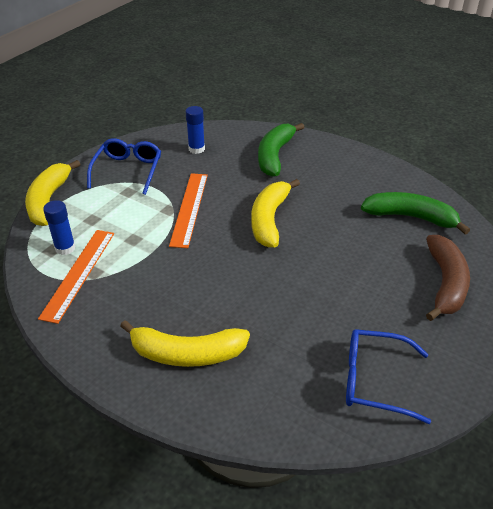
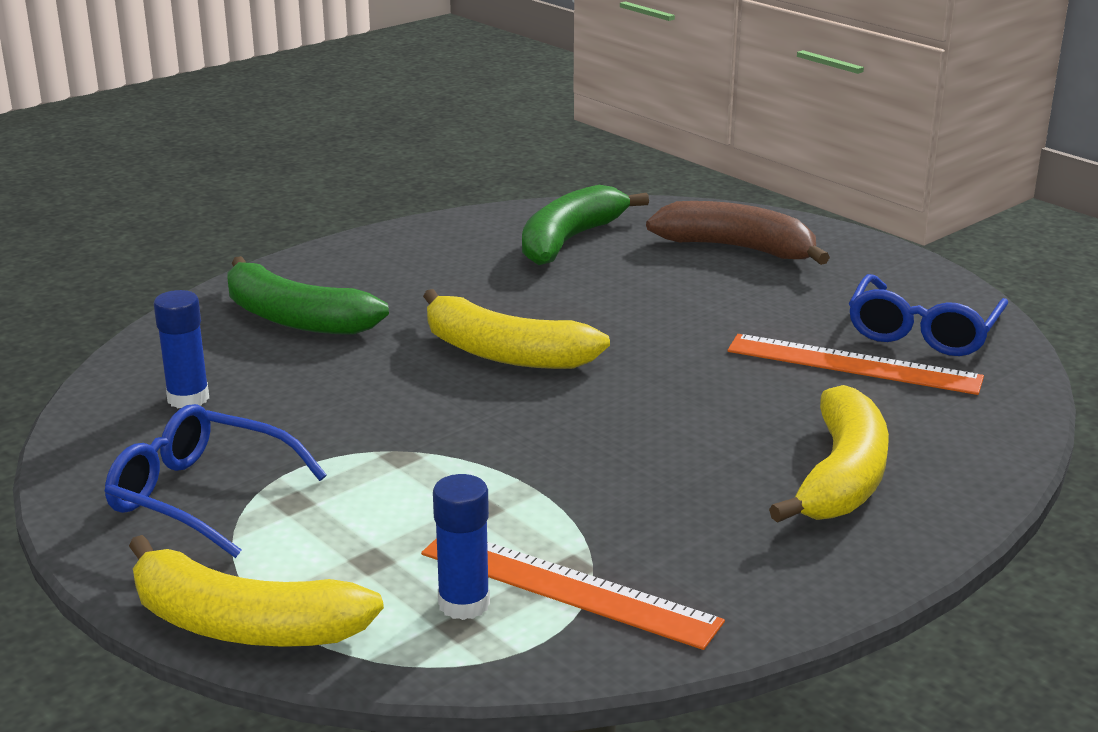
camera: 75 degrees left, 15 degrees down
orange ruler [169,173,208,248] -> orange ruler moved to [728,334,984,395]

